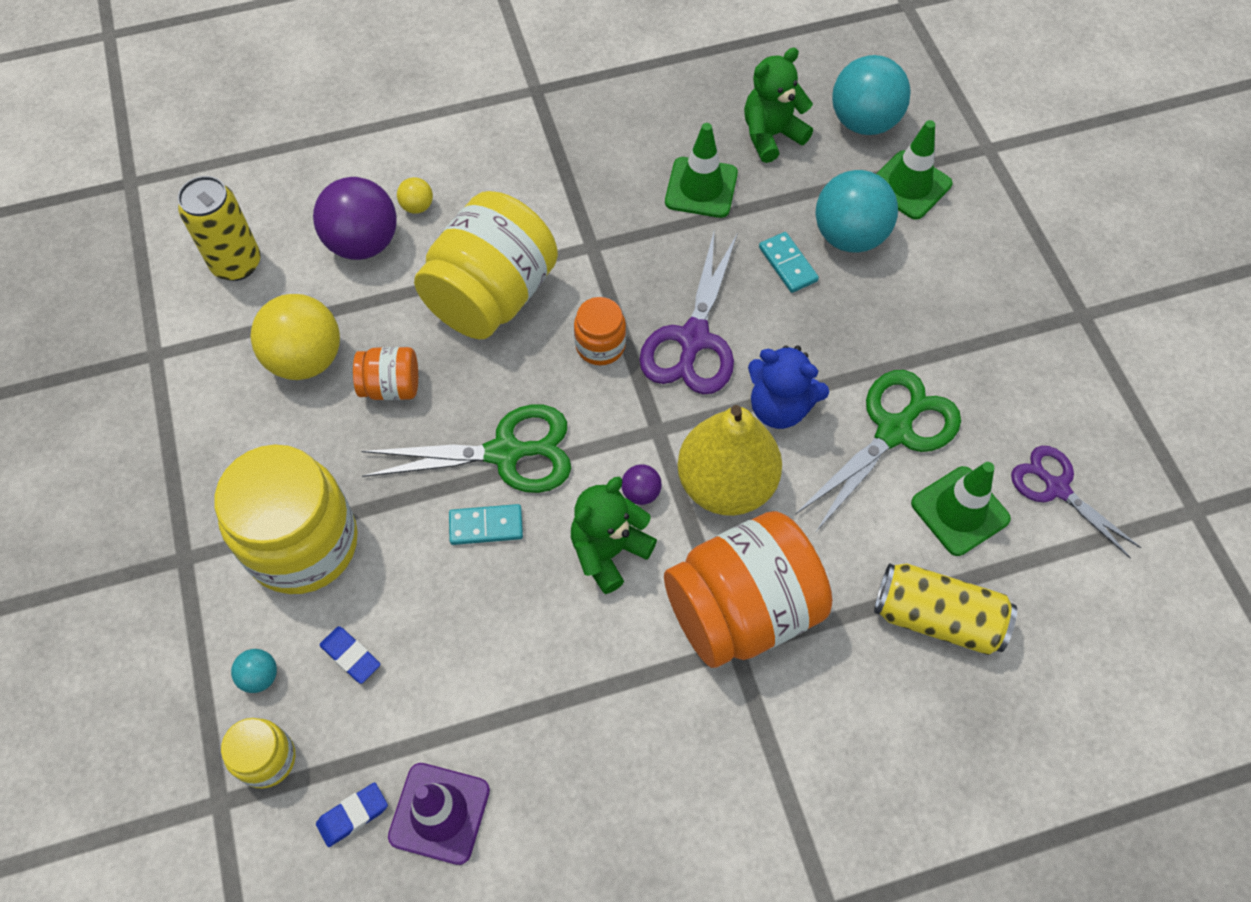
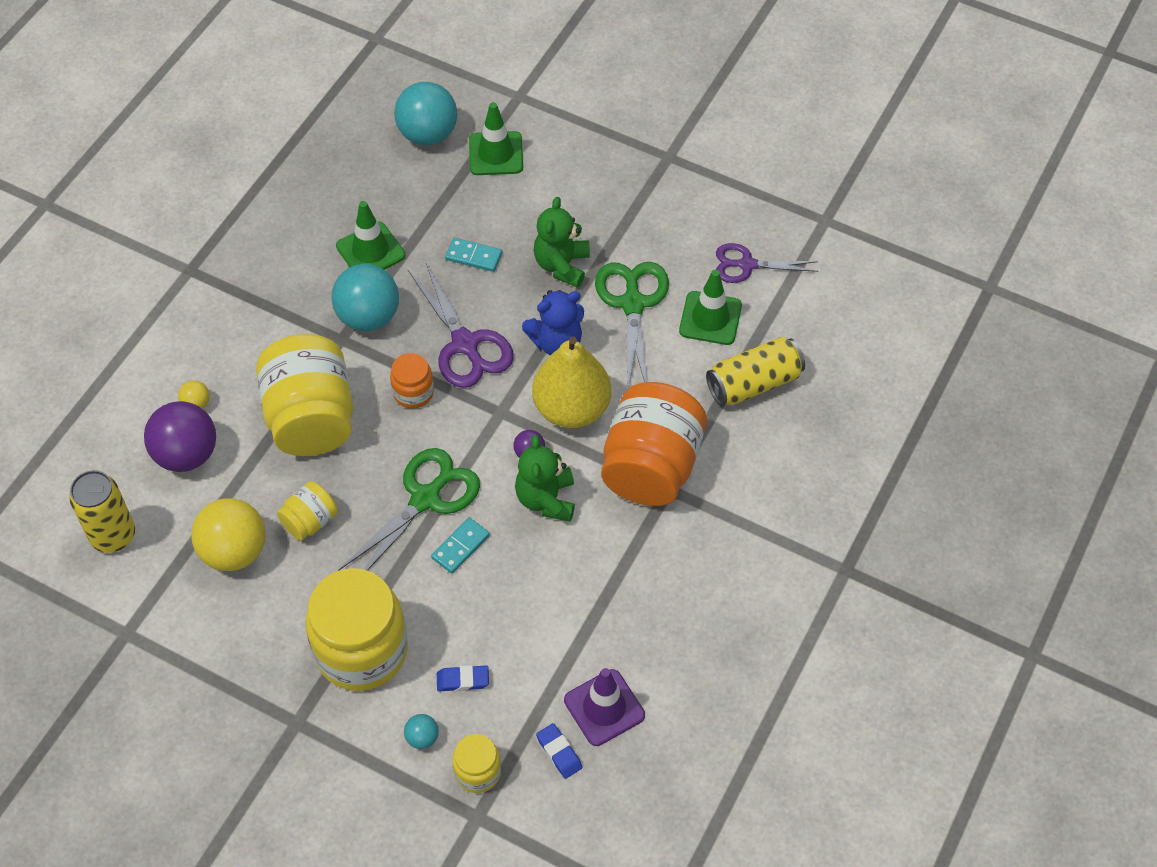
camera: 45 degrees left, 5 degrees down
blue eraser [316,782,388,847] -> blue eraser turned 45 degrees counterclockwise [536,723,582,779]
orange jar [353,347,418,400] -> yellow jar [277,481,338,541]
green teddy bear [744,48,813,163] -> green teddy bear moved to [534,197,590,288]
turquoise ball [815,170,898,253] -> turquoise ball moved to [331,264,399,331]

